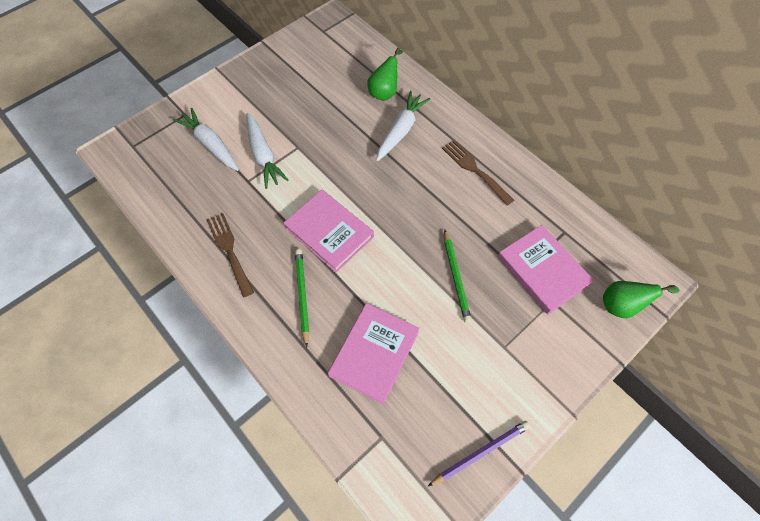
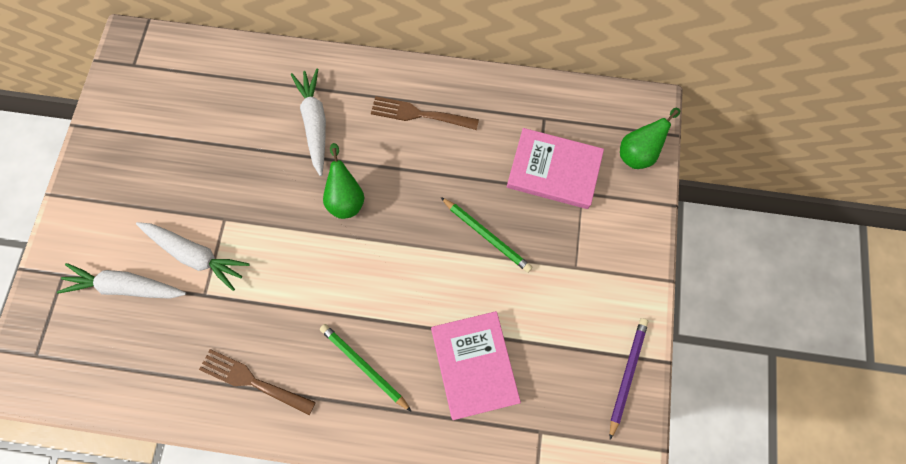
camera: 40 degrees left, 10 degrees up
pink book [283,190,374,273] -> none
green pear [367,48,403,101] -> green pear moved to [323,143,364,219]

